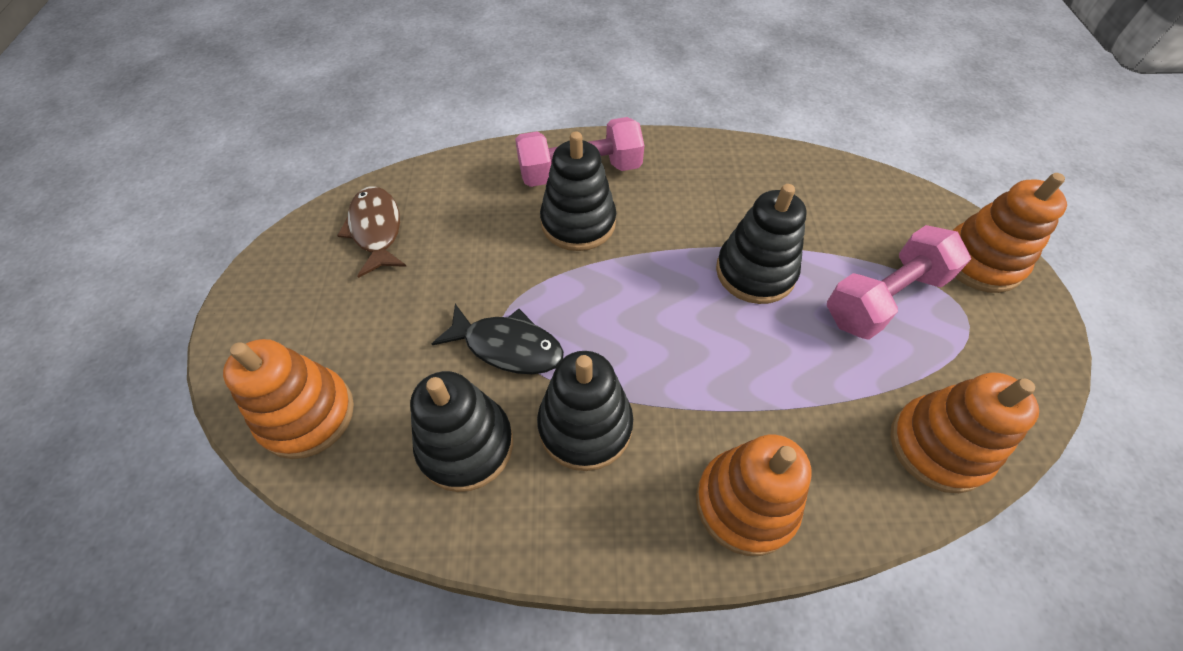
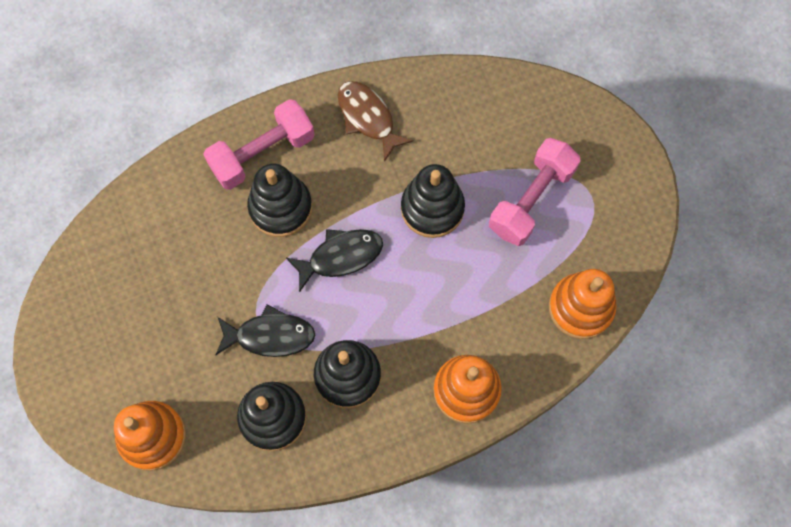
camera: 20 degrees left, 15 degrees up
brown fish [337,186,407,278] -> brown fish moved to [338,81,414,162]
orange stacking toy [952,173,1067,293] -> none
none -> black fish [286,229,383,292]

